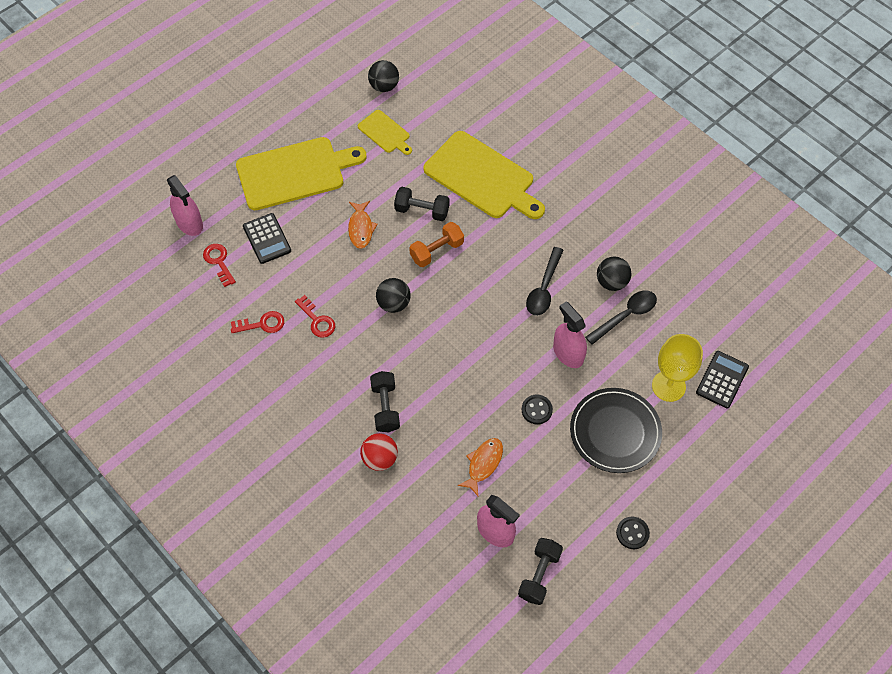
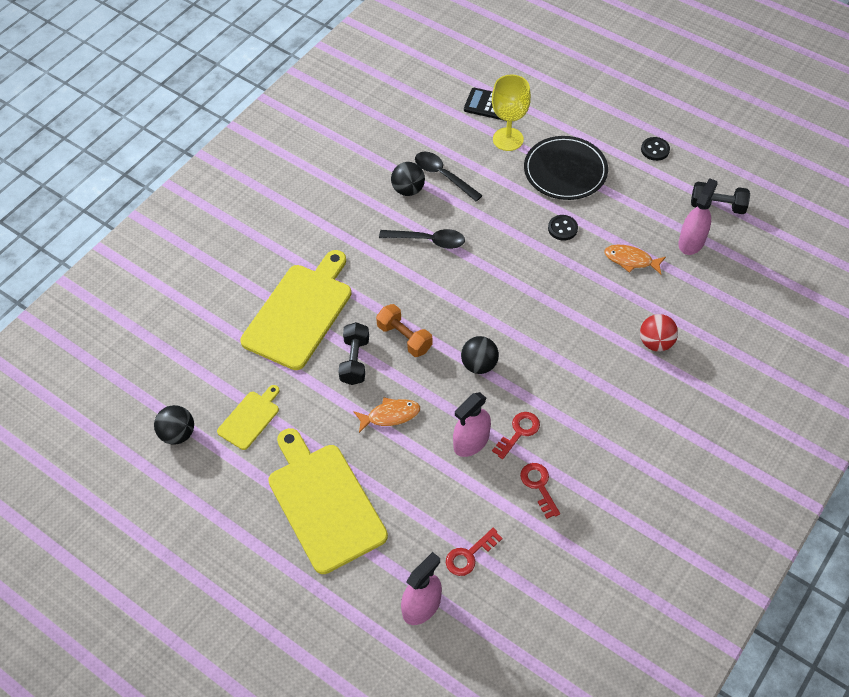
camera: 100 degrees left, 5 degrees down
black calculator [243,213,291,264] -> none
black dumbbell [370,371,400,433] -> none
pink spray bottle [553,301,587,368] -> pink spray bottle moved to [453,392,491,457]

